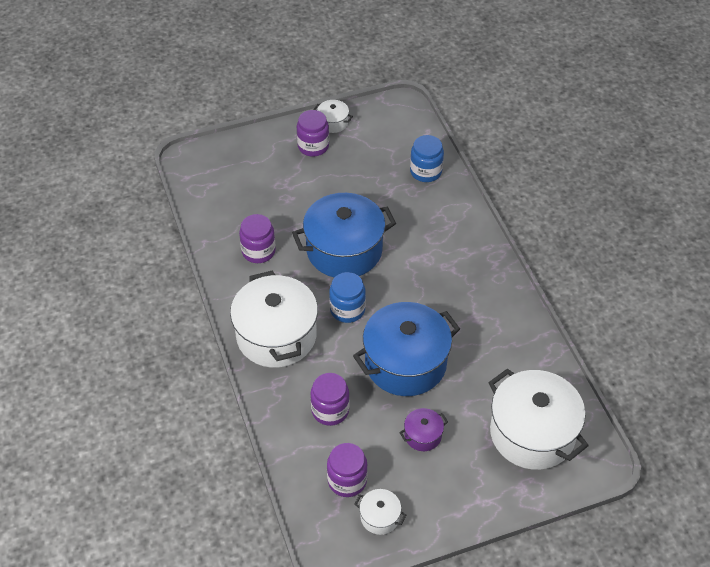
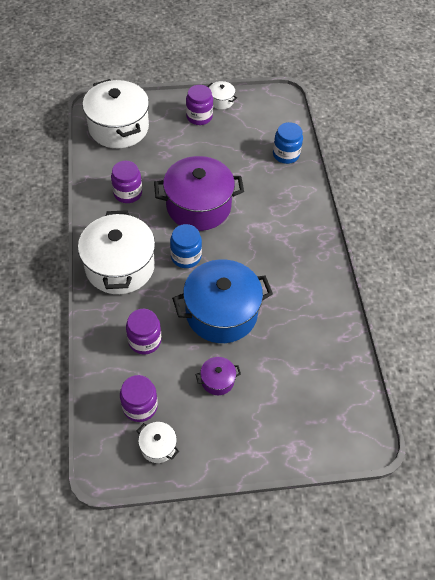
camera: 10 degrees right, 5 degrees up
blue pot [292,193,396,278] -> purple pot [154,156,244,231]
white pot [488,368,589,470] -> white pot moved to [82,79,149,148]

